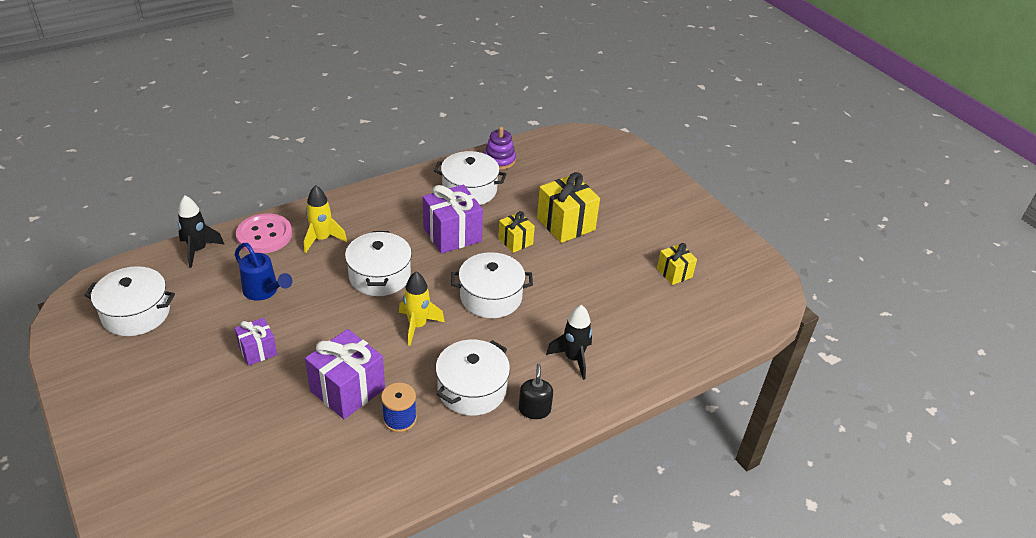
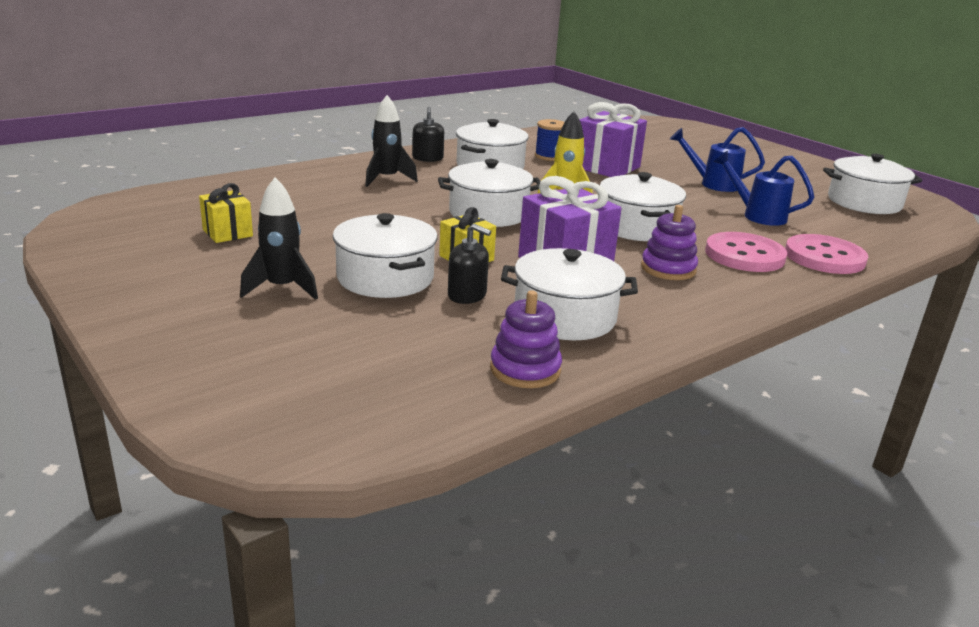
camera: 175 degrees right, 15 degrees down
black rocket [178,196,224,268] -> black rocket moved to [240,177,318,300]
purple gift [234,318,277,366] -> blue watering can [670,127,765,192]
yellow rocket [304,185,347,253] -> pink button [705,232,787,272]
yellow gift [537,172,600,243] -> white pot [333,213,438,298]
none -> black soap dispenser [448,224,491,304]
none -> purple stacking toy [641,205,698,280]

